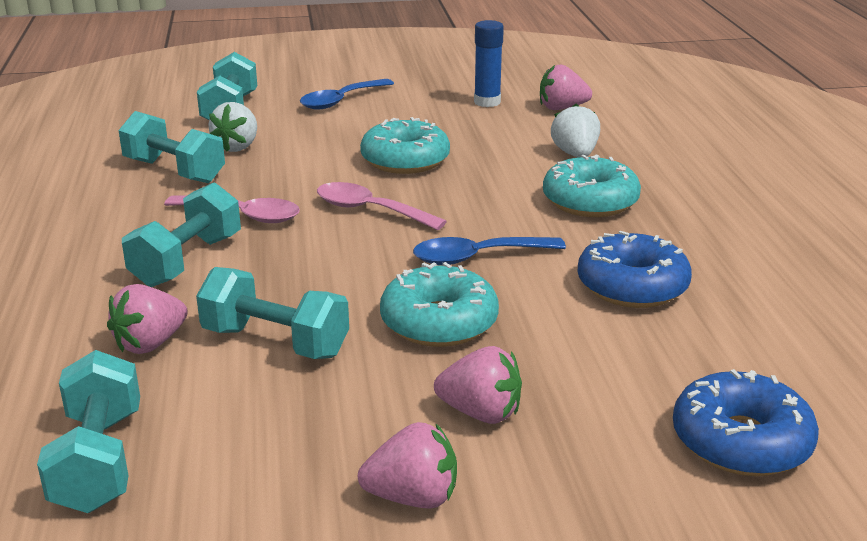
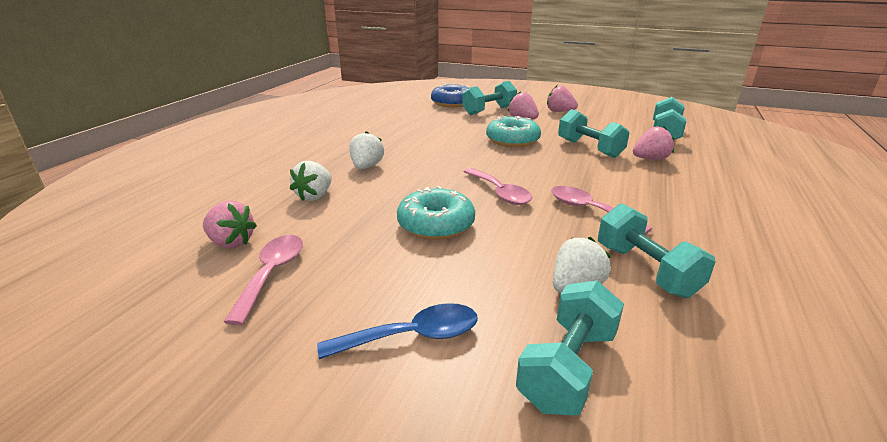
camera: 150 degrees left, 0 degrees up
turquoise dumbbell [122,182,241,287] -> turquoise dumbbell moved to [462,81,517,115]
blue spoon [413,237,566,265] -> none
blue glue stick [474,20,504,107] -> pink spoon [224,235,303,325]
turquoise donut [543,155,641,217] -> white strawberry [350,131,384,169]
blue donut [577,231,692,308] -> none

